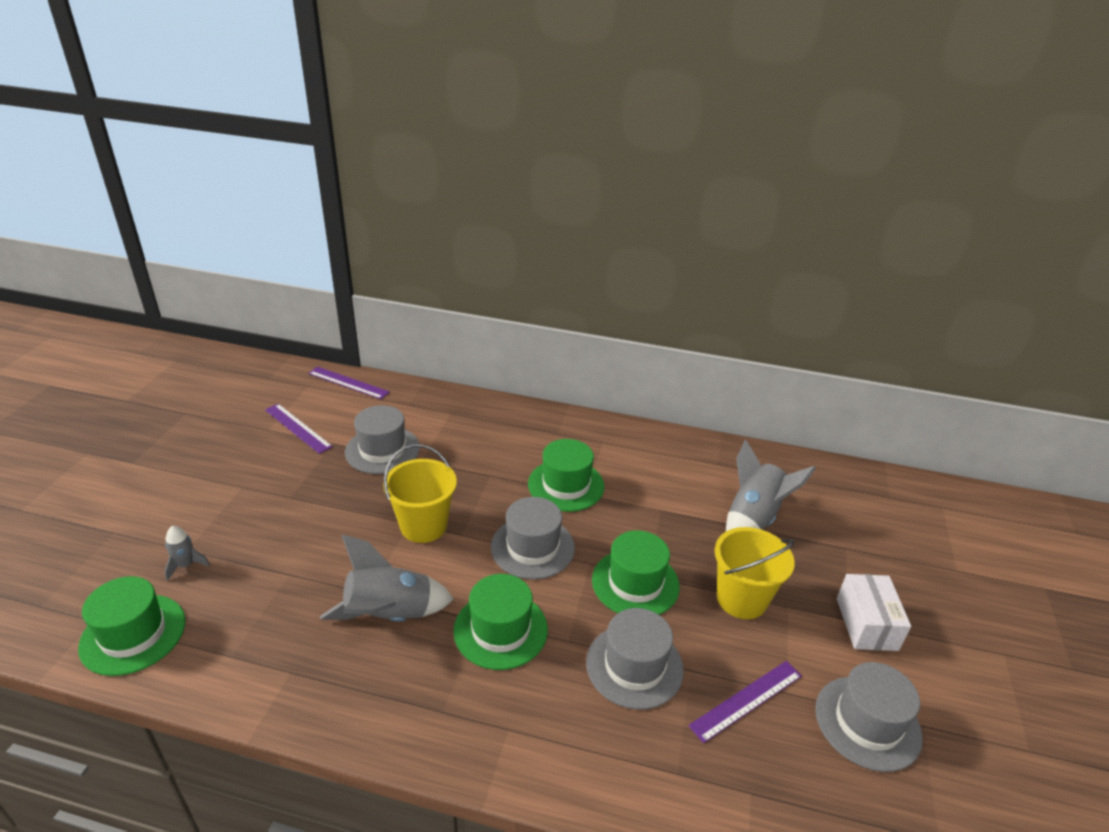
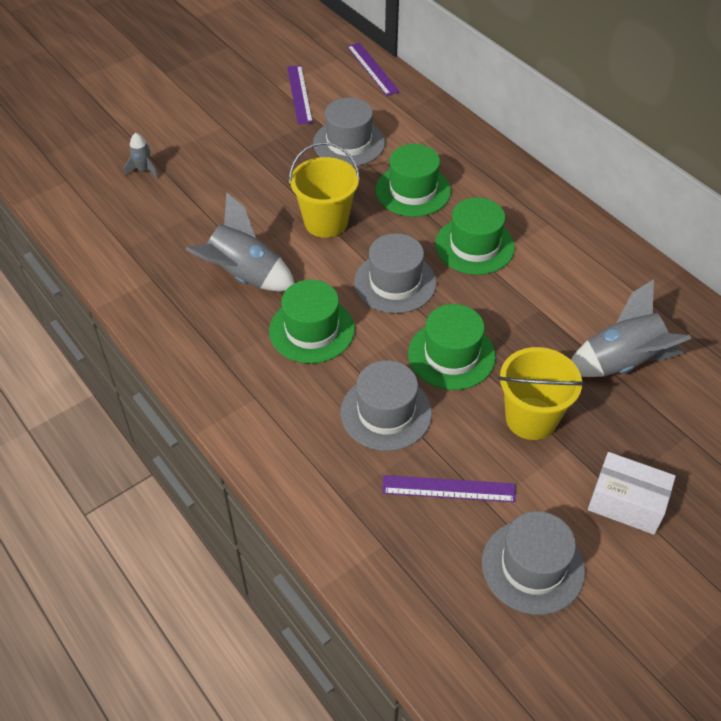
camera: 40 degrees right, 15 degrees up
green hat [78,576,185,676] -> green hat moved to [375,144,451,217]
white box [837,574,911,651] -> white box turned 75 degrees clockwise [588,452,676,535]

